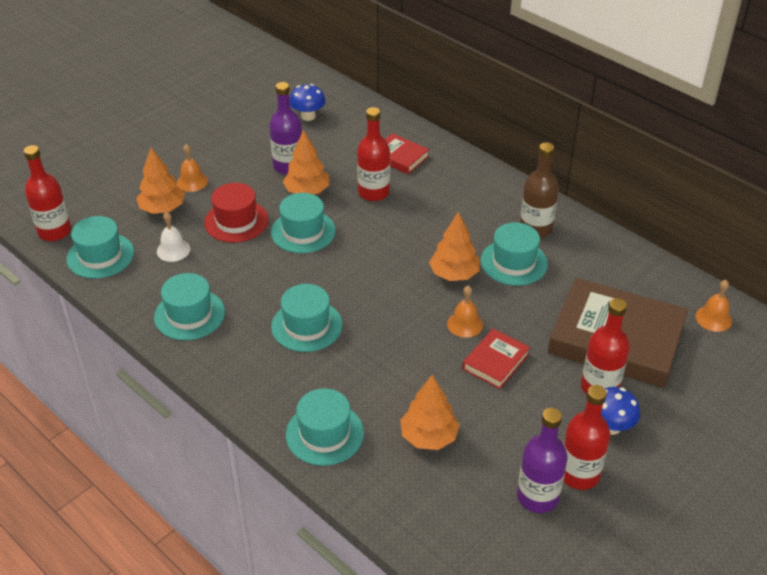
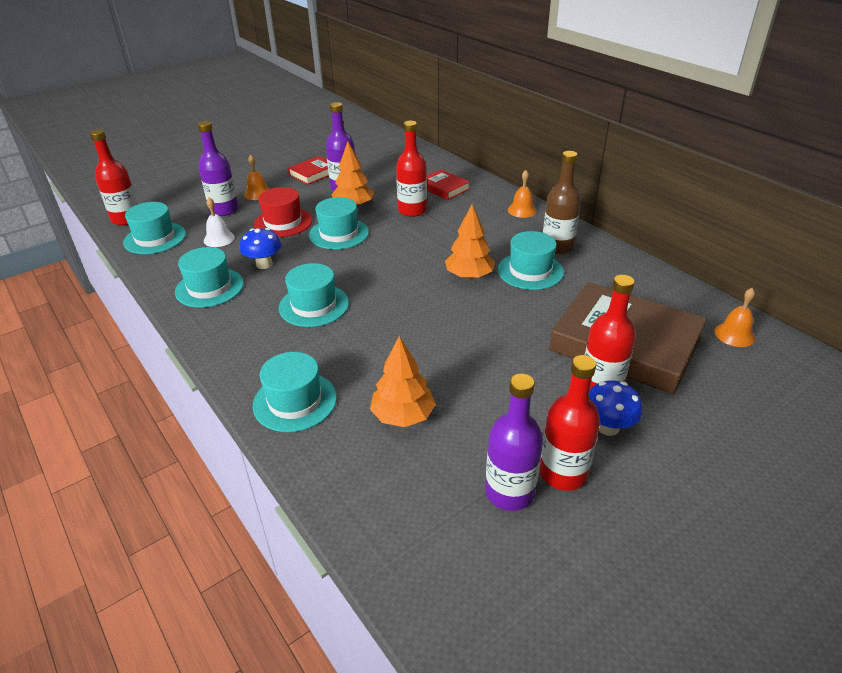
camera: 10 degrees right, 5 degrees down
orange tree [136,148,185,214] -> purple bottle [198,121,238,216]
blue mushroom [289,84,326,121] -> blue mushroom moved to [240,228,282,269]
orange bell [447,286,483,338] -> orange bell moved to [508,170,537,218]
red book [462,329,530,389] -> red book moved to [288,156,329,185]

